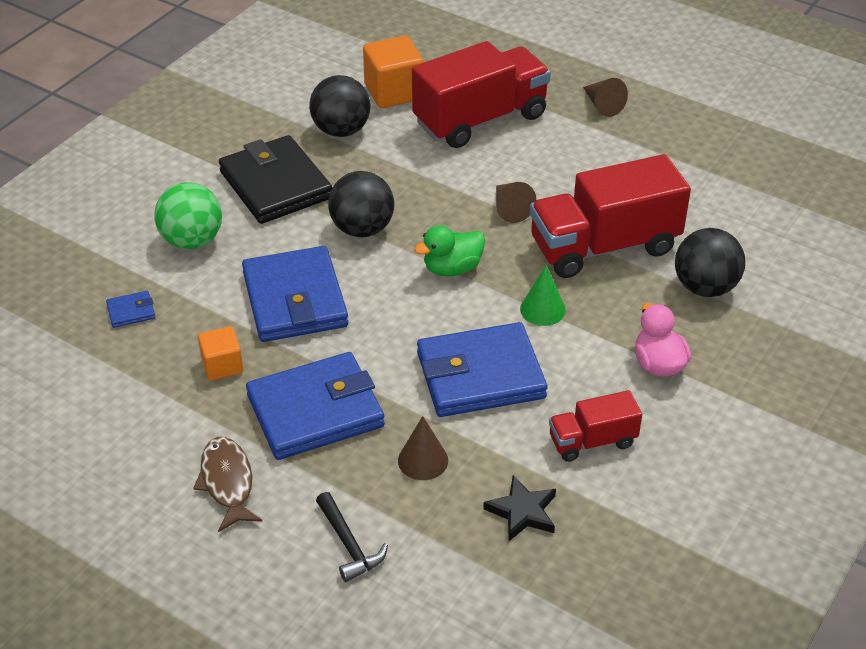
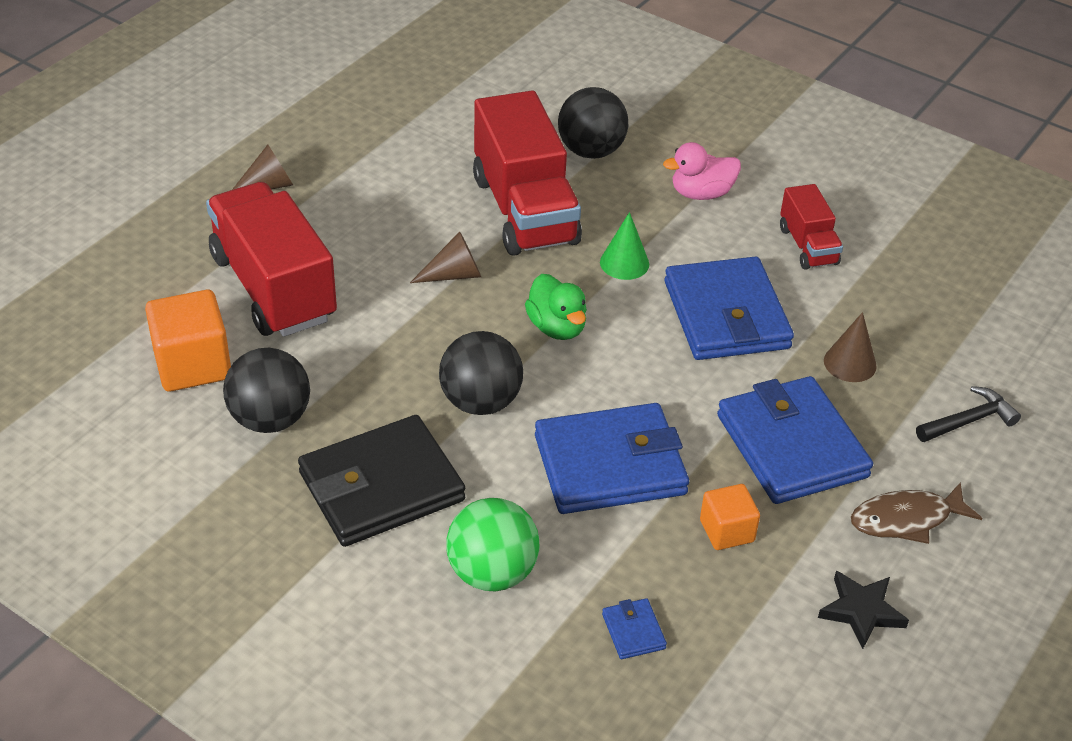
camera: 90 degrees left, 0 degrees up
black star [483,475,556,541] -> black star moved to [818,571,909,649]

